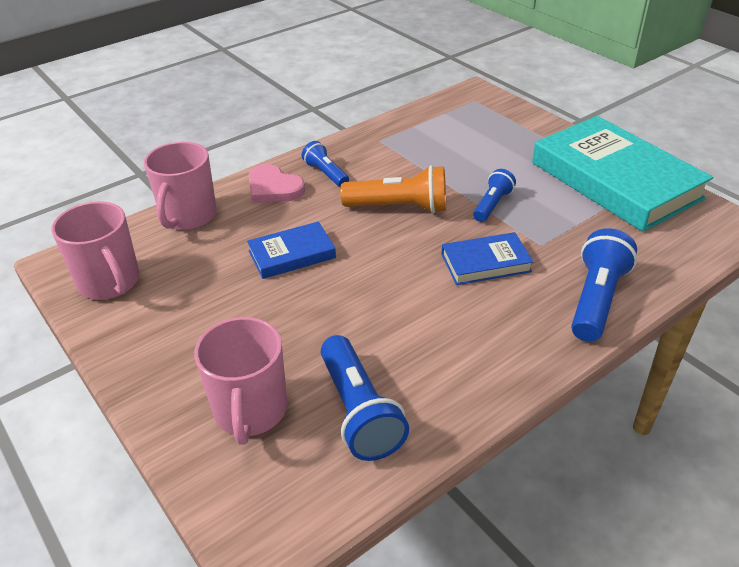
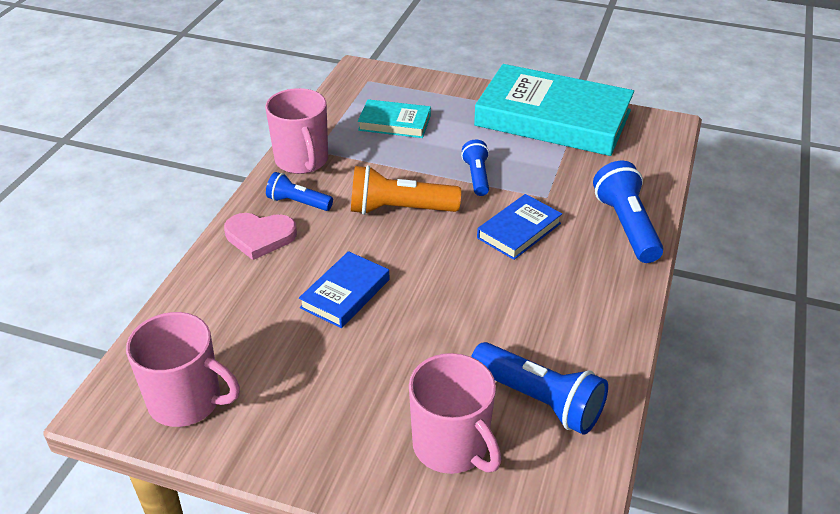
camera: 35 degrees left, 0 degrees up
pink mug [144,142,217,230] -> pink mug moved to [265,88,328,174]
orange flashlight [340,165,446,213] -> orange flashlight turned 150 degrees counterclockwise [351,165,461,215]
none -> turquoise book [358,99,431,138]

